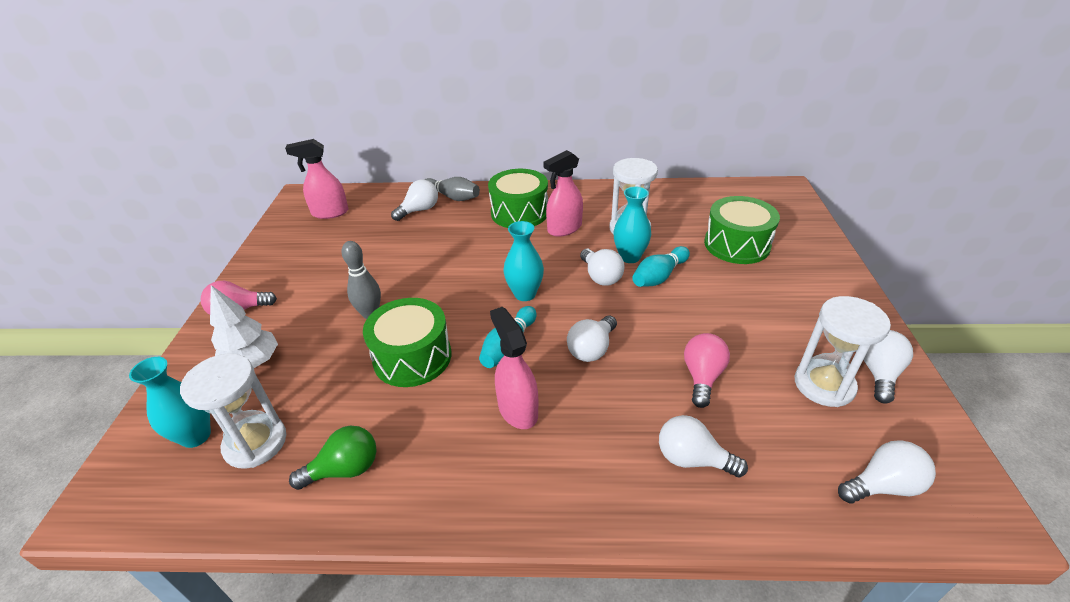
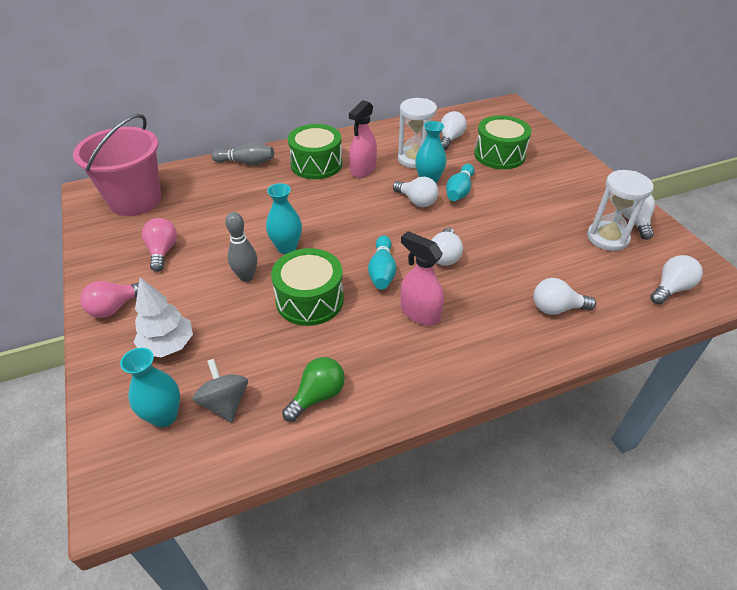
camera: 25 degrees left, 5 degrees up
white hourglass [180,353,286,469] -> grey spinning top [192,359,248,422]
pink spray bottle [285,139,348,219] -> pink bucket [73,114,161,216]
white light bulb [391,180,438,221] -> white light bulb moved to [441,111,466,150]
turquoise vase [504,221,544,301] -> turquoise vase moved to [266,183,302,254]
pink light bulb [684,333,730,408] -> pink light bulb moved to [142,218,177,272]

